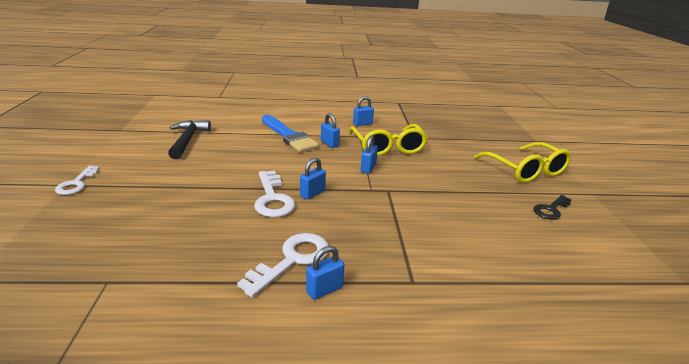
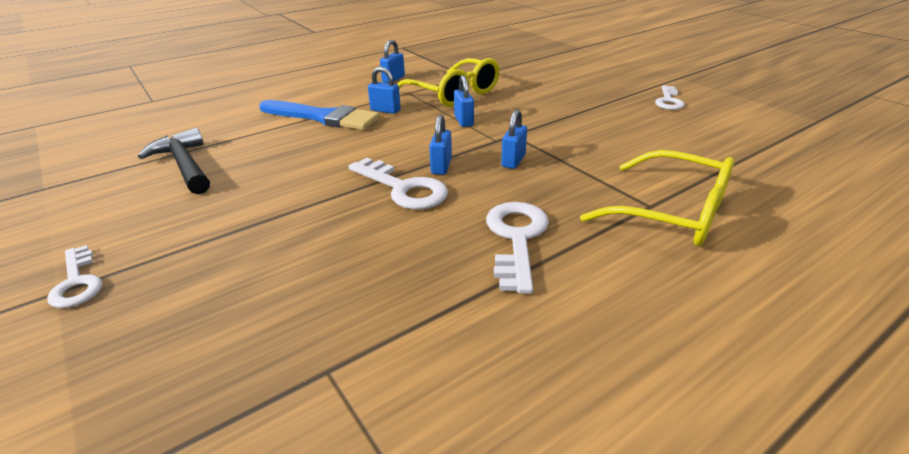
camera: 30 degrees left, 5 degrees up
blue padlock [306,246,344,300] -> blue padlock moved to [501,109,527,169]
yellow glasses [474,142,571,183] -> yellow glasses moved to [580,150,734,246]
black key [533,195,572,220] -> white key [655,85,685,110]

